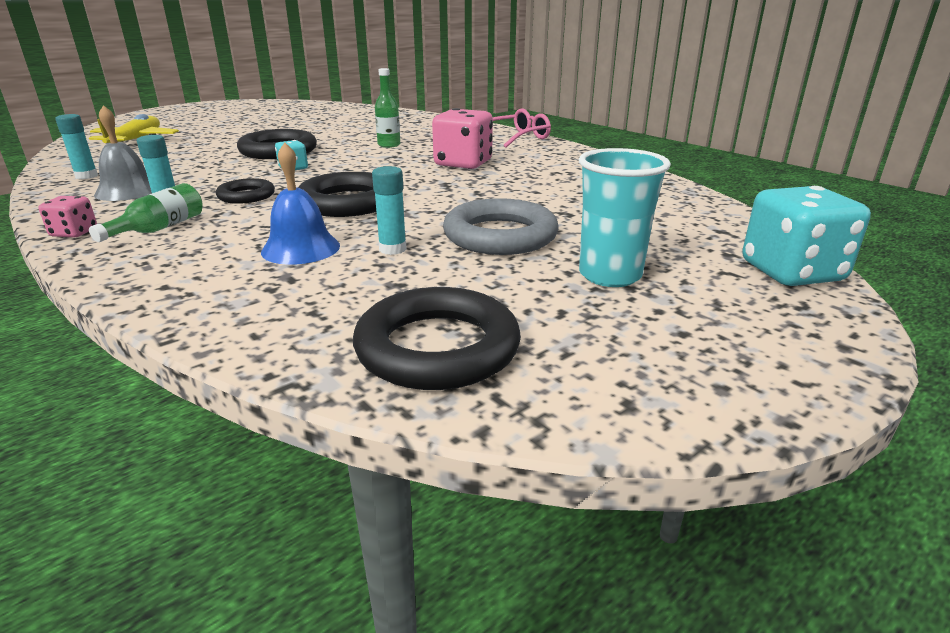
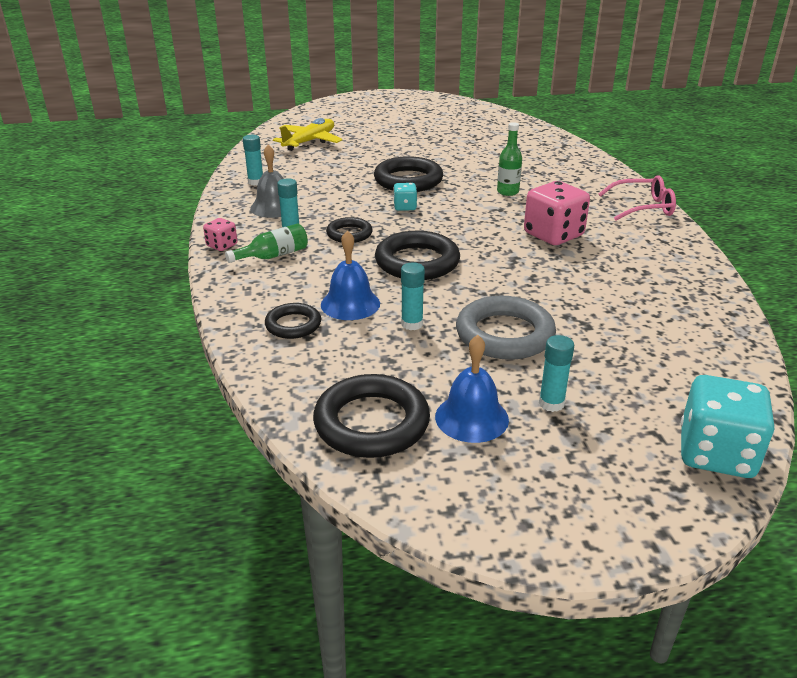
camera: 30 degrees right, 5 degrees up
turquoise cup [579,148,671,287] -> turquoise glue stick [539,335,574,412]
none -> black ring [265,303,321,339]
none -> blue bell [435,335,509,443]

